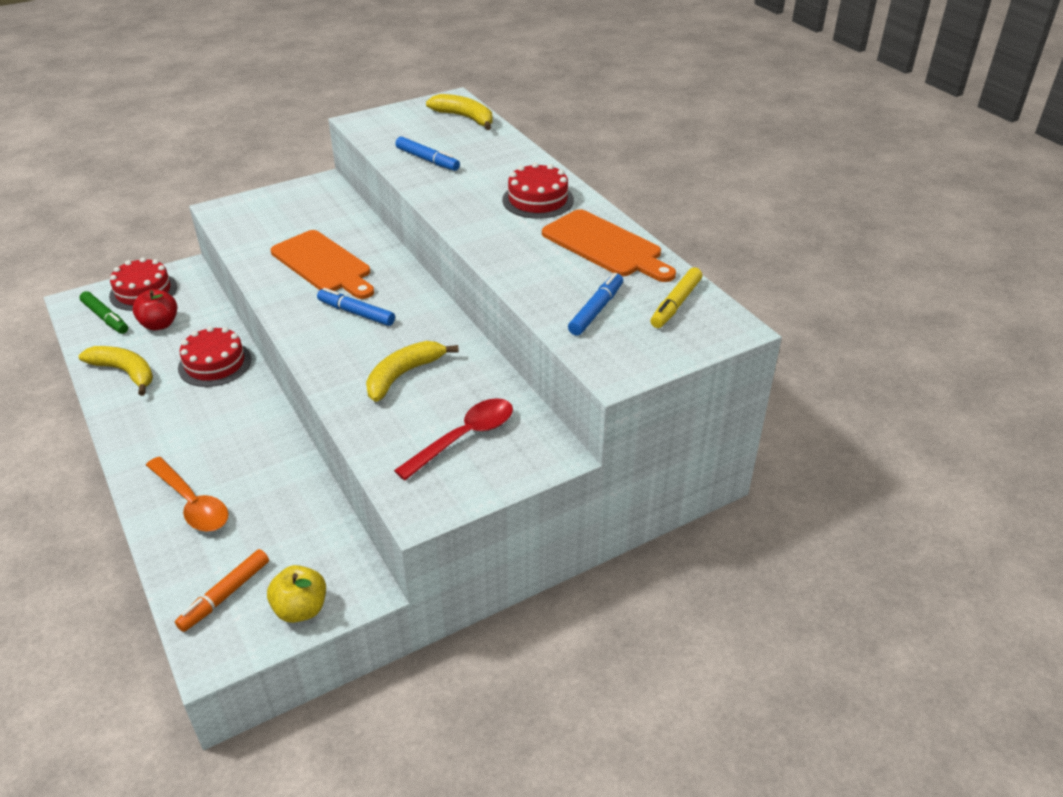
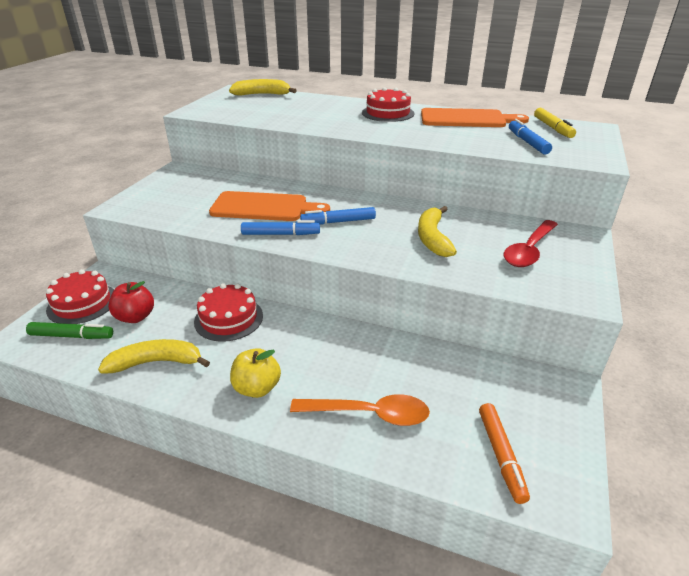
camera: 40 degrees left, 5 degrees down
yellow apple [267,565,326,623] -> yellow apple moved to [230,348,281,398]
red spoon [394,398,513,480] -> red spoon turned 150 degrees counterclockwise [503,220,558,267]
blue marker [395,136,460,171] -> blue marker moved to [241,220,320,235]

